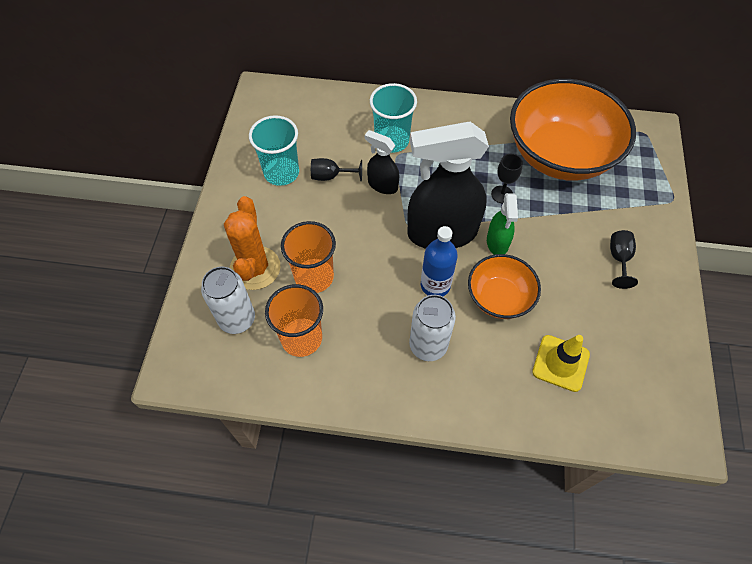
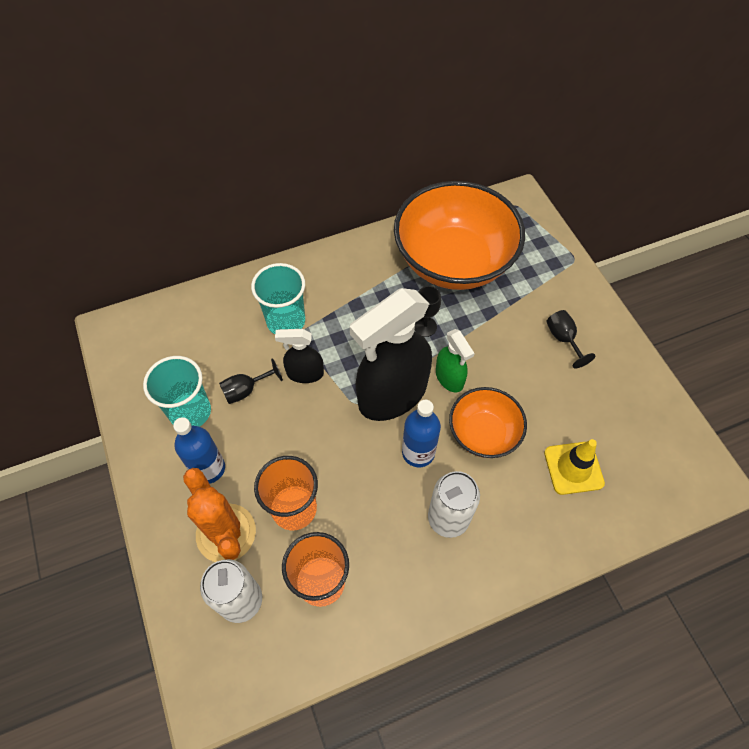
camera: 30 degrees left, 0 degrees up
none -> blue bottle [173,417,225,484]

